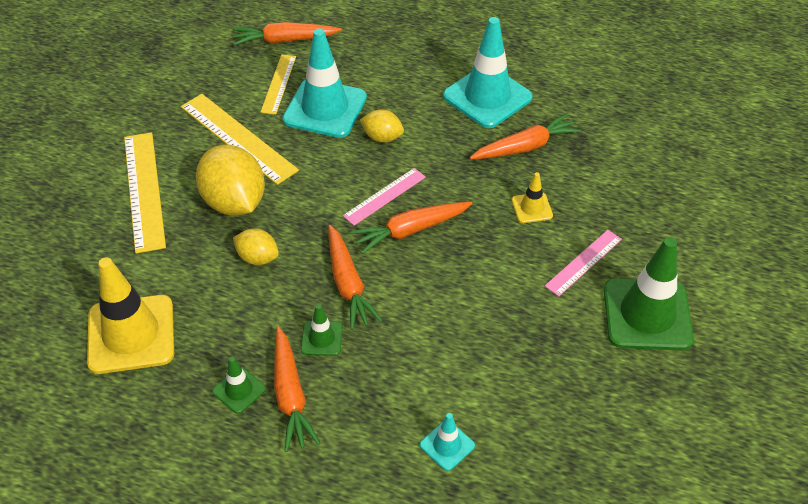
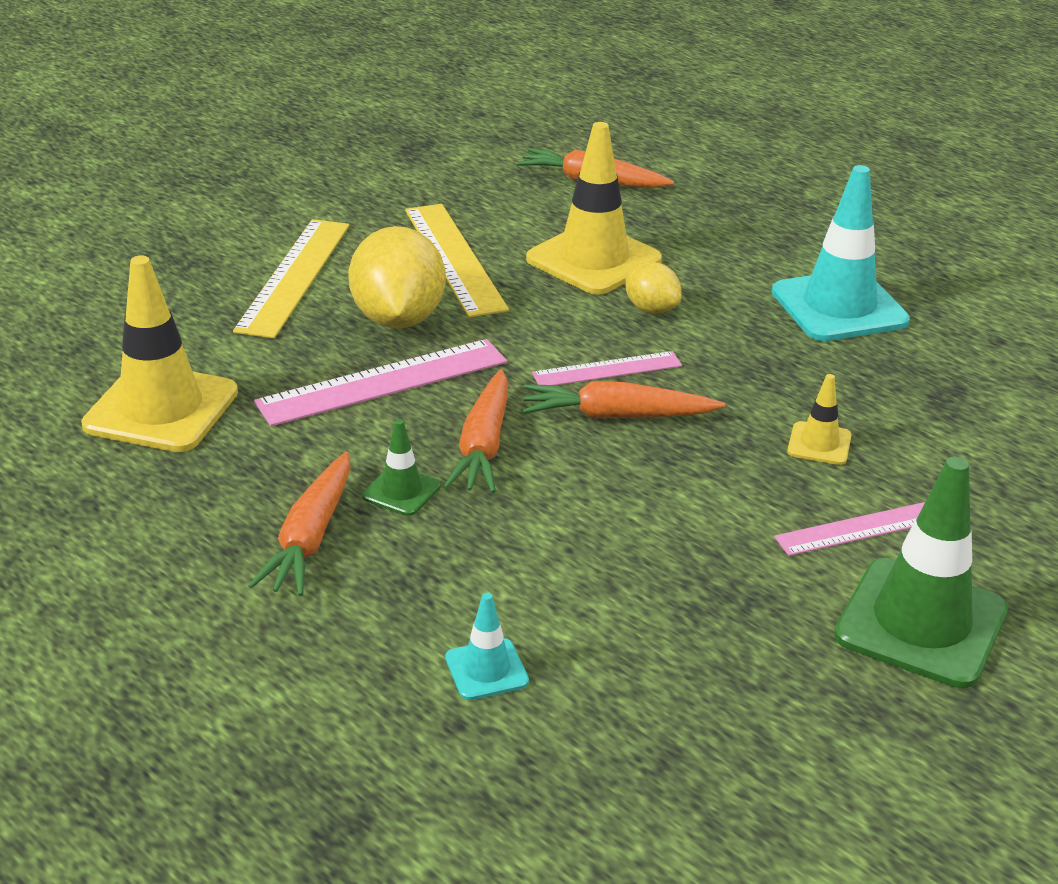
camera: 25 degrees right, 15 degrees down
green traffic cone [212,357,266,414] -> none
yellow lemon [233,228,279,265] -> pink ruler [254,339,507,426]
yellow ruler [260,54,296,115] -> none
turquoise traffic cone [283,29,367,138] -> yellow traffic cone [526,122,662,295]
orange carrot [470,113,581,159] -> none

